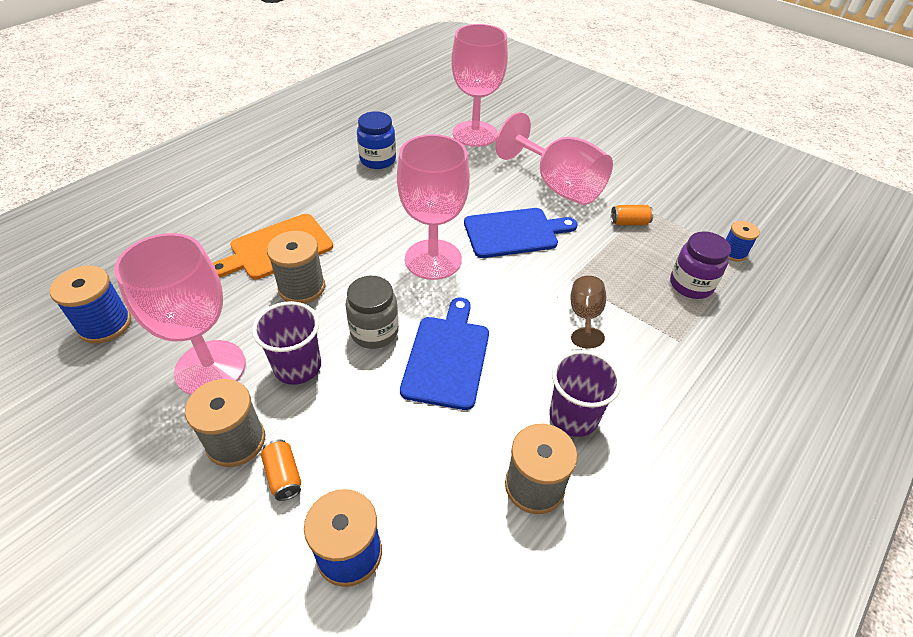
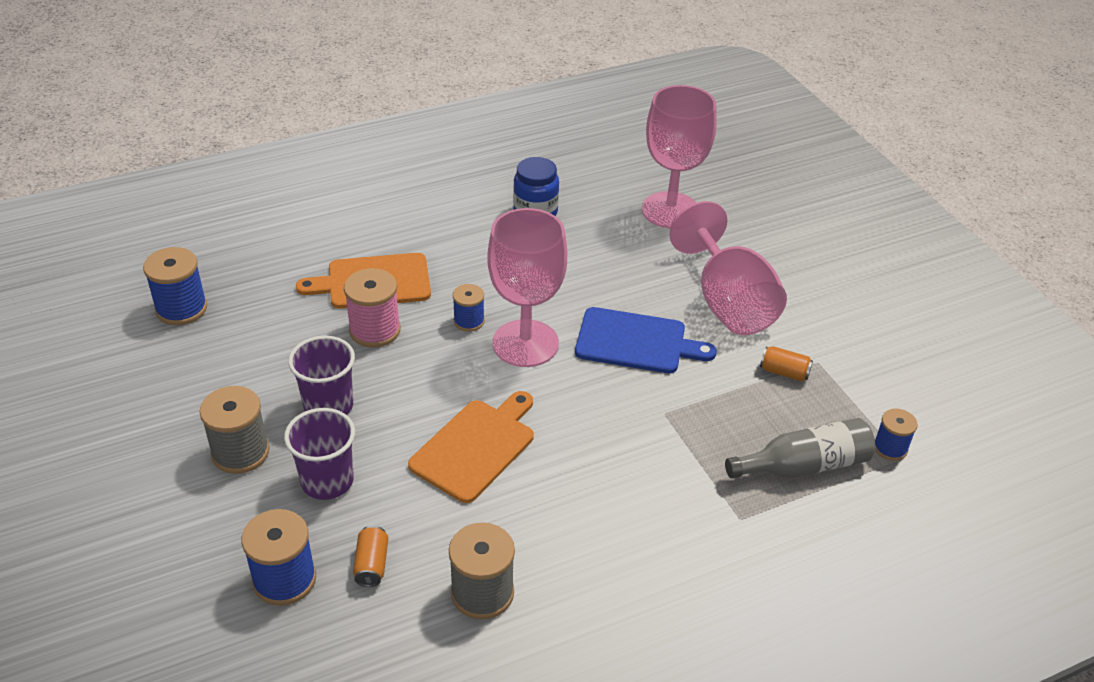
camera: 25 degrees right, 5 degrees down
pink goblet [114,233,246,395] -> none
orange can [261,439,301,501] -> orange can moved to [353,525,388,587]
grey spool [267,231,325,304] -> pink spool [344,268,401,347]
grey jar [345,276,399,349] -> none
blue cutting board [400,298,489,410] -> orange cutting board [408,391,534,503]
purple cup [549,350,622,437] -> purple cup moved to [284,408,355,500]
brown goblet [570,276,606,349] -> none
purple jar [670,231,731,299] -> grey bottle [725,418,875,479]
none -> blue spool [453,284,485,332]

